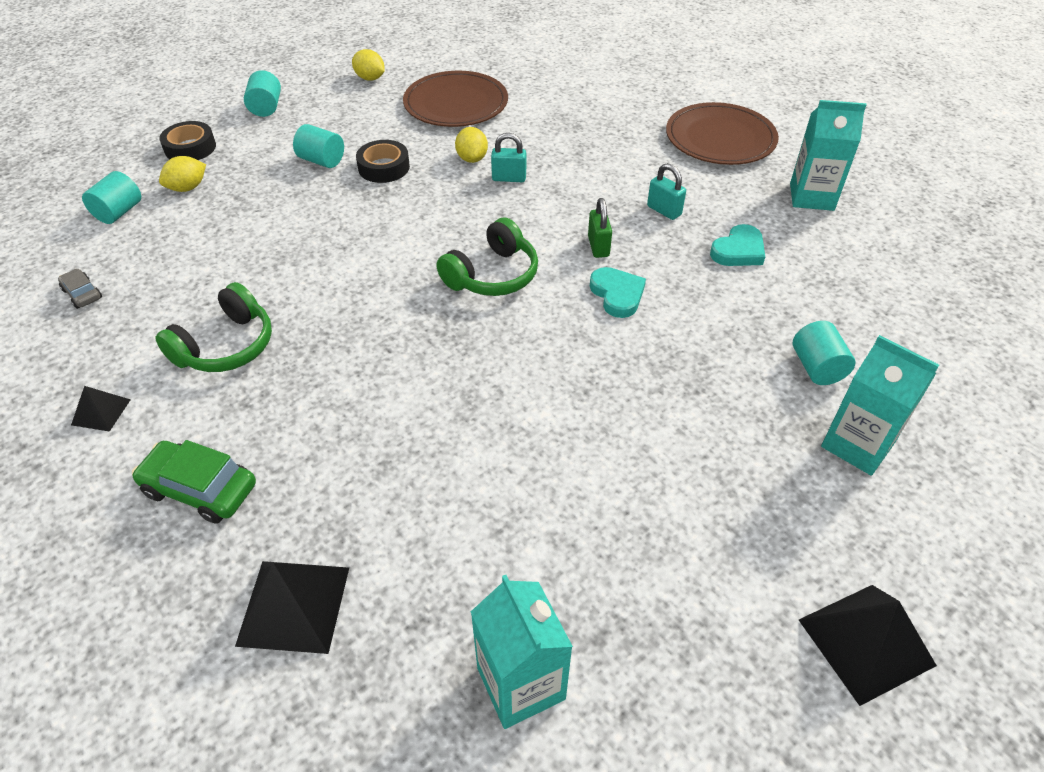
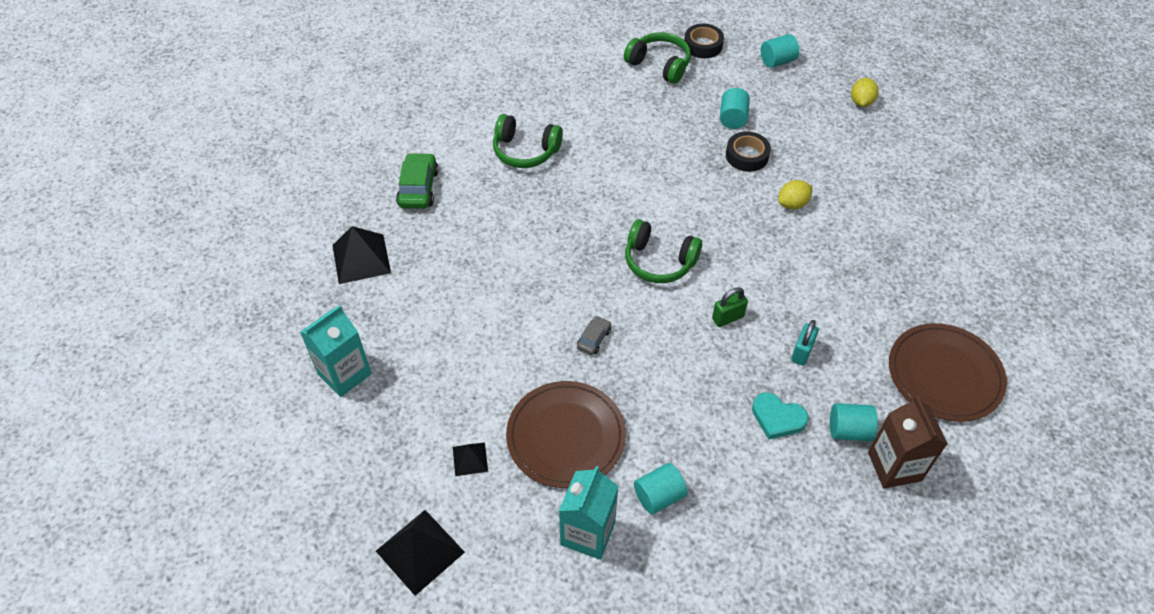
camera: 70 degrees right, 5 degrees up
grey car [58,269,102,309] -> grey car moved to [577,316,611,355]
black pyramid [71,386,131,432] -> black pyramid moved to [453,443,488,476]
turquoise cylinder [82,171,141,224] -> turquoise cylinder moved to [830,403,878,441]
yellow lemon [159,156,206,192] -> green headphones [624,32,691,84]
brown plate [403,71,508,127] -> brown plate moved to [506,381,626,488]
turquoise padlock [491,133,526,182] -> none
turquoise heart [590,267,646,318] -> none
turquoise carton [790,100,867,211] -> brown carton [868,396,948,489]

